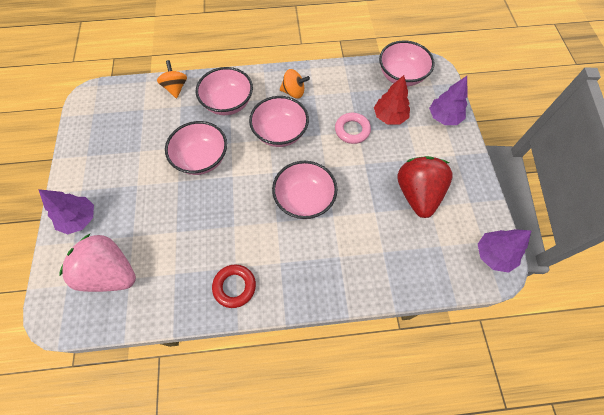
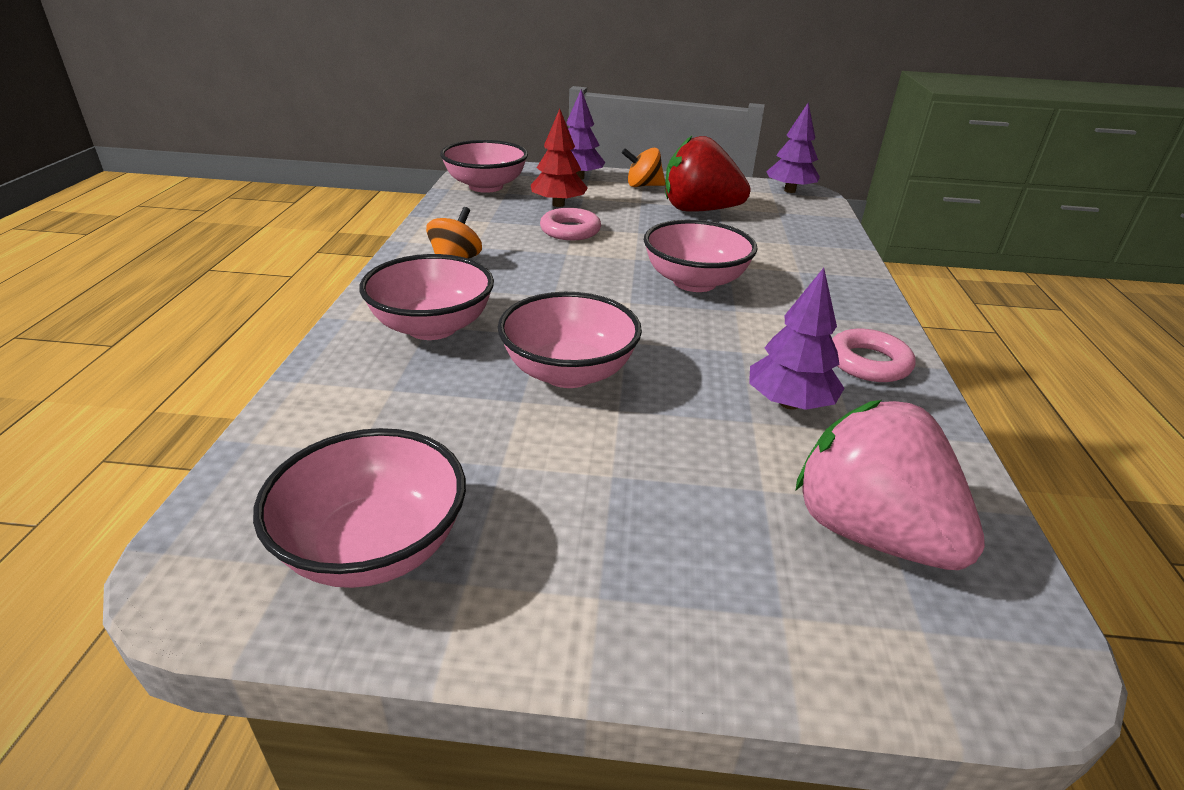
camera: 80 degrees left, 30 degrees down
purple tree [38,189,94,234] -> purple tree moved to [749,268,844,410]
pink strawberry [60,234,136,292] -> pink strawberry turned 105 degrees clockwise [795,400,985,570]
orange spinning top [157,60,187,98] -> orange spinning top moved to [622,148,665,187]
red ring [212,265,256,308] -> pink ring [832,329,915,382]
pink bowl [249,96,309,147] -> pink bowl moved to [253,428,466,588]

